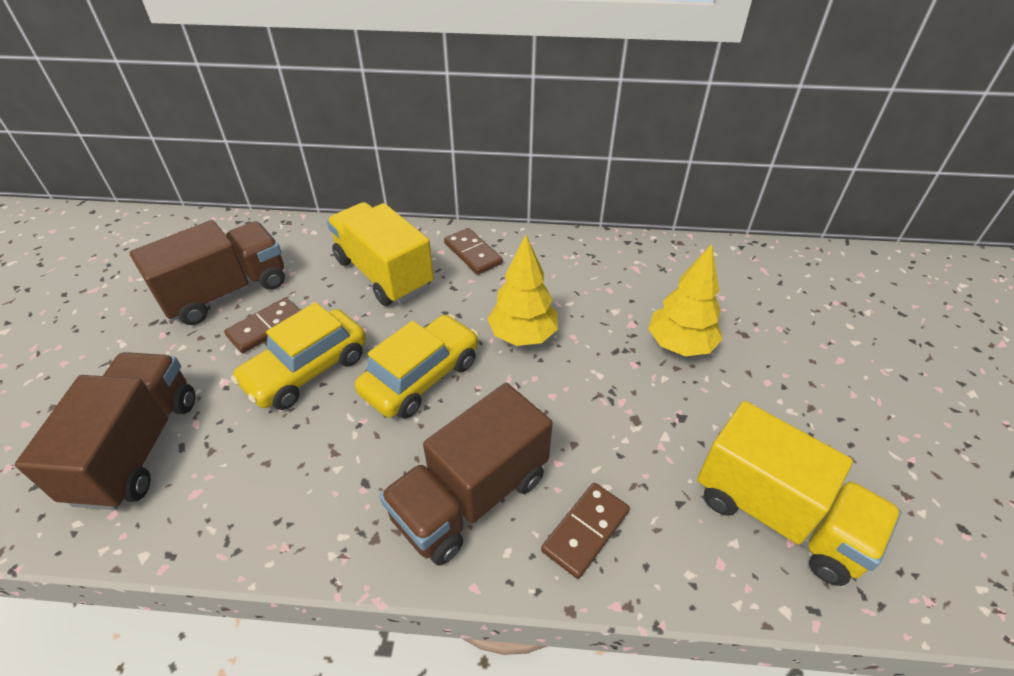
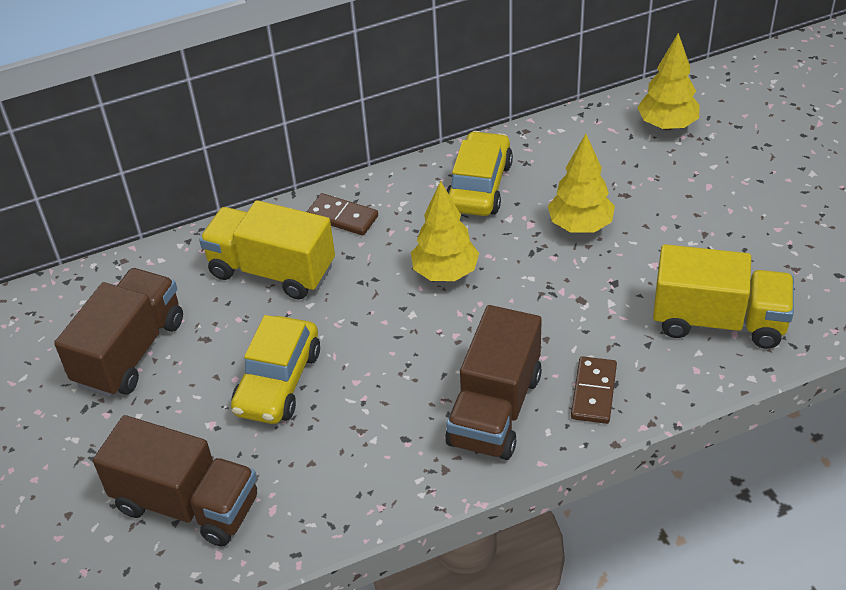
camera: 25 degrees left, 0 degrees up
brown truck [15,352,195,510] -> brown truck turned 135 degrees clockwise [93,415,257,546]
brown domino [224,297,301,353] -> none
yellow car [355,314,479,419] -> yellow car moved to [446,131,513,216]
none -> yellow tree [637,33,700,130]

